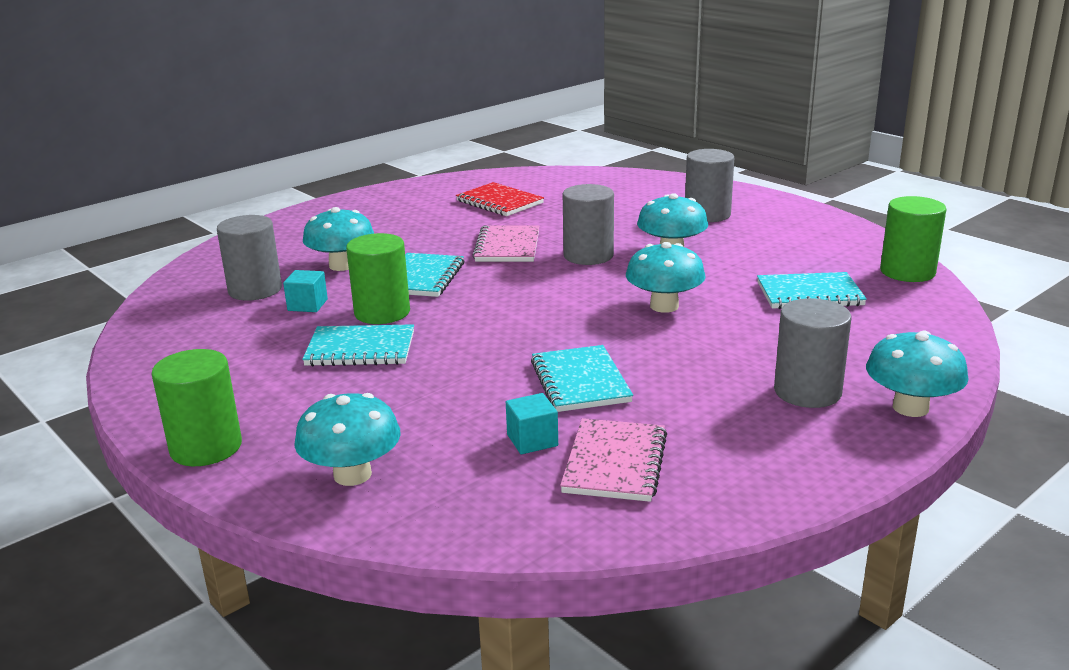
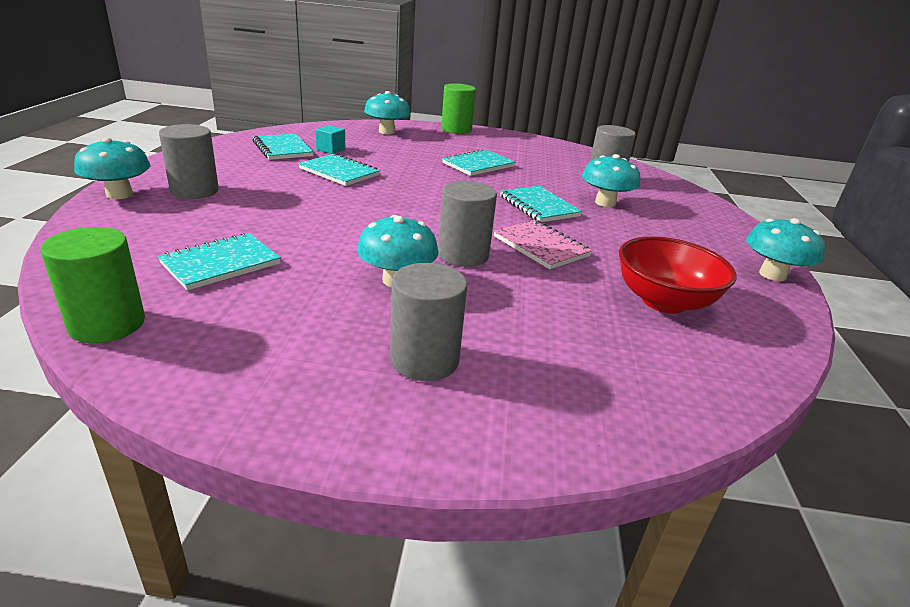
camera: 135 degrees right, 5 degrees up
turquoise cube [283,270,328,312] -> none
green cylinder [346,233,410,324] -> none
red notebook [456,182,544,216] -> red bowl [619,236,737,314]
pink notebook [560,418,667,502] -> turquoise notebook [252,134,314,160]
turquoise mushroom [626,242,706,313] -> turquoise mushroom moved to [746,218,825,281]

